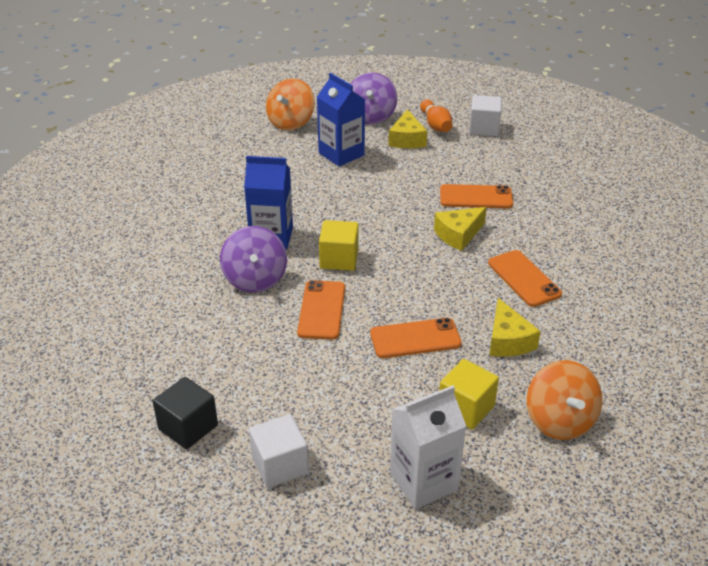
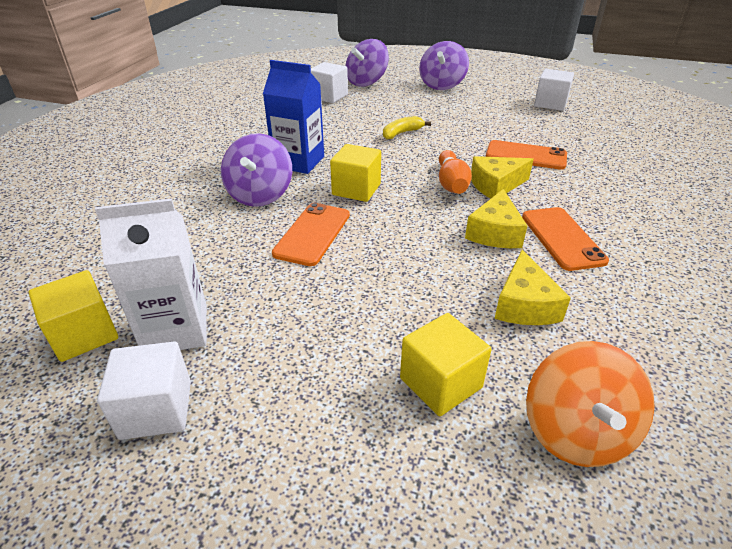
camera: 15 degrees right, 0 degrees up
black cube [153,377,218,449] -> yellow cube [28,270,118,362]
orange spinning top [266,78,315,131] -> purple spinning top [346,39,389,87]
blue carton [317,73,365,166] -> none
orange phone [370,318,462,358] -> none
yellow cheese [388,109,427,148] -> yellow cheese moved to [465,189,527,248]
white carton [390,385,466,509] -> white carton moved to [95,198,207,350]
orange bowling pin [420,100,452,132] -> orange bowling pin moved to [439,150,472,194]
none -> white cube [311,62,348,103]
none -> yellow banana [383,116,431,139]

